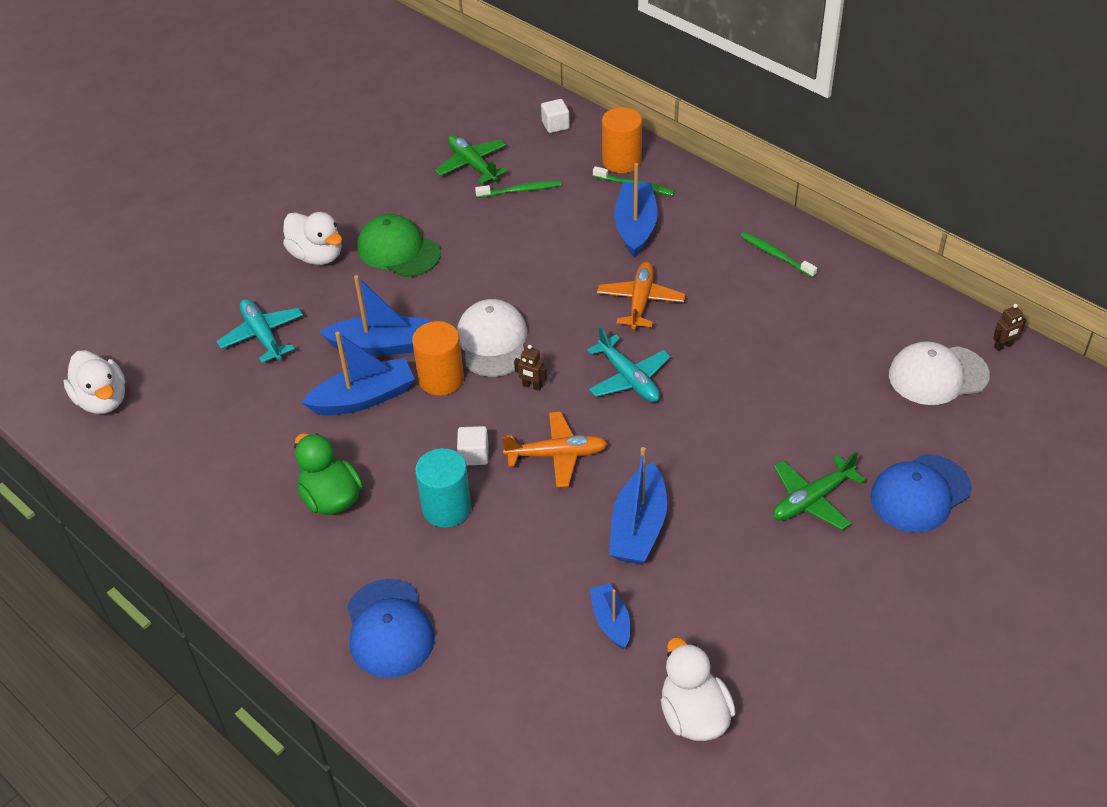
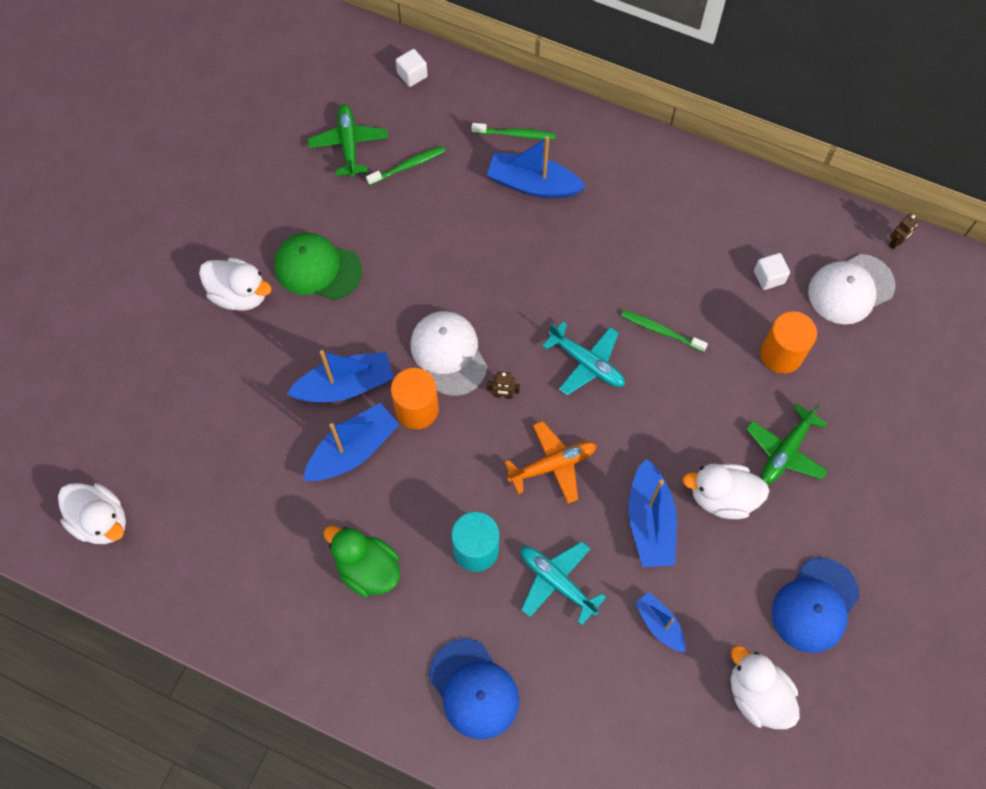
camera: 20 degrees left, 20 degrees up
turquoise plane [217,299,303,363] -> turquoise plane moved to [520,542,606,625]
green plane [435,135,507,184] -> green plane turned 45 degrees clockwise [308,104,388,178]
white cube [457,426,489,465] -> white cube moved to [754,253,790,290]
orange plane [597,262,685,329] -> none
orange cylinder [602,107,642,173] -> orange cylinder moved to [760,311,817,374]
blue boat [614,163,658,257] -> blue boat turned 60 degrees counterclockwise [487,136,586,198]
green toothbrush [741,232,817,278] -> green toothbrush moved to [621,310,708,352]
blue cap [870,454,972,532] -> blue cap moved to [772,558,860,653]
none -> white duck [682,464,770,519]

